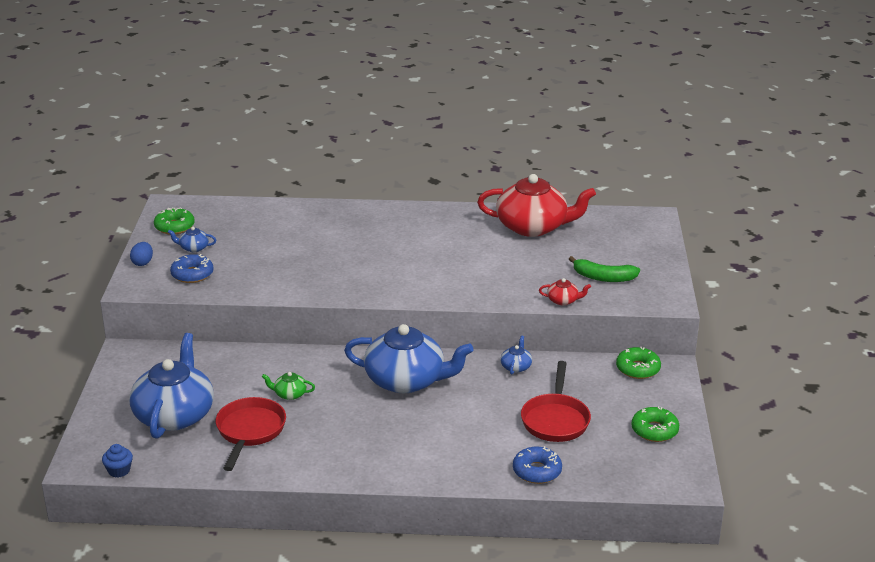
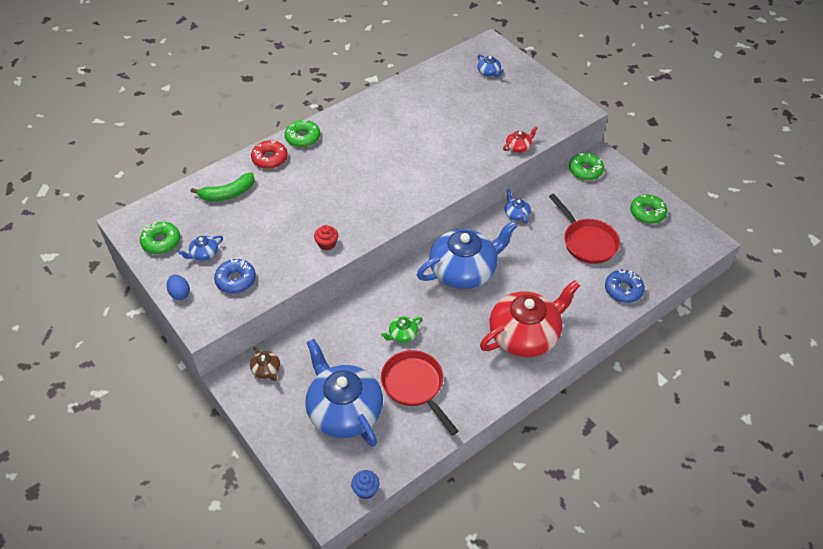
camera: 40 degrees left, 20 degrees up
red teapot [477,174,596,237] -> red teapot moved to [480,280,580,357]
green banana [569,256,640,282] -> green banana moved to [190,172,255,201]
none -> brown teapot [250,347,280,381]
none -> red donut [251,140,288,169]
none -> green donut [285,120,320,147]
none -> red cupcake [314,225,338,251]
none -> blue teapot [477,55,504,77]

